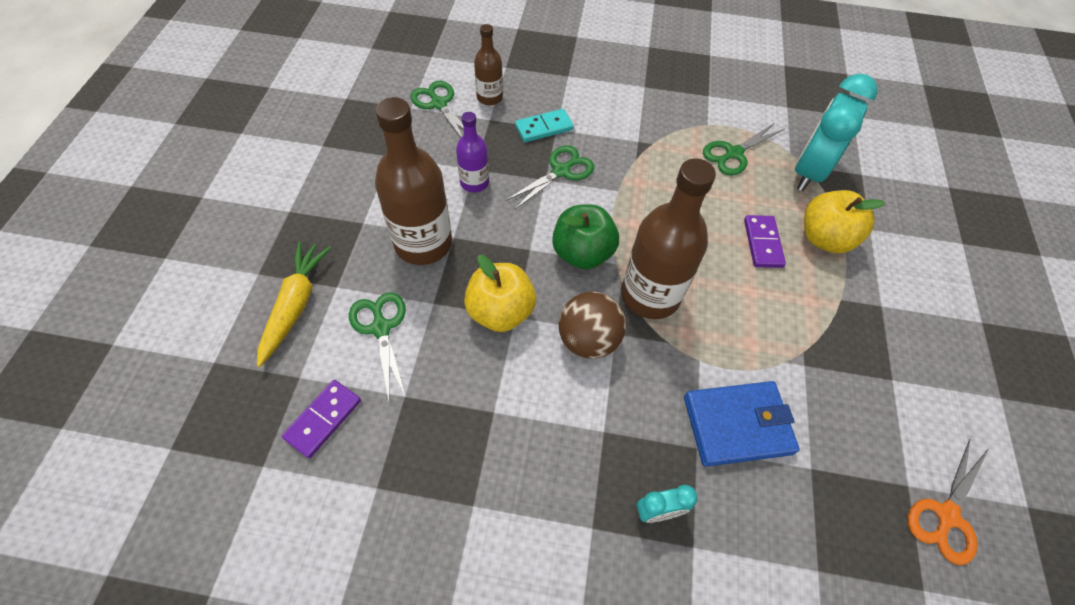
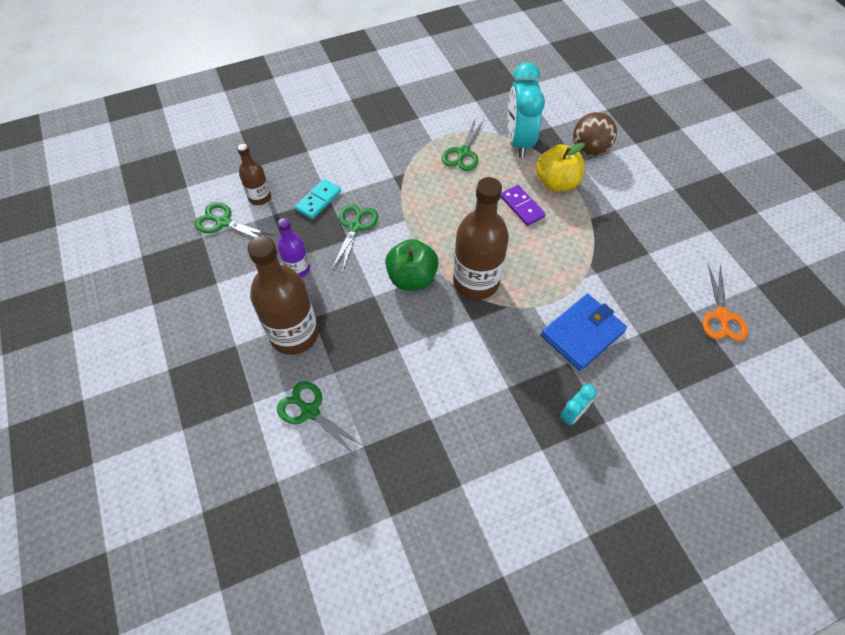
camera: 30 degrees left, 0 degrees up
yellow carrot [257,241,331,367] -> none
purple domino [282,380,361,458] -> none
yellow apple [464,255,536,332] -> none
brown ball [558,292,626,359] -> brown ball moved to [573,112,617,156]

